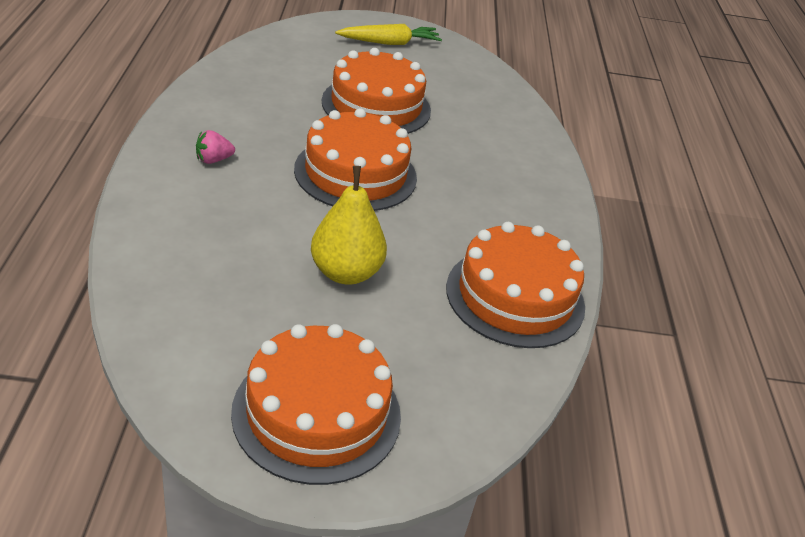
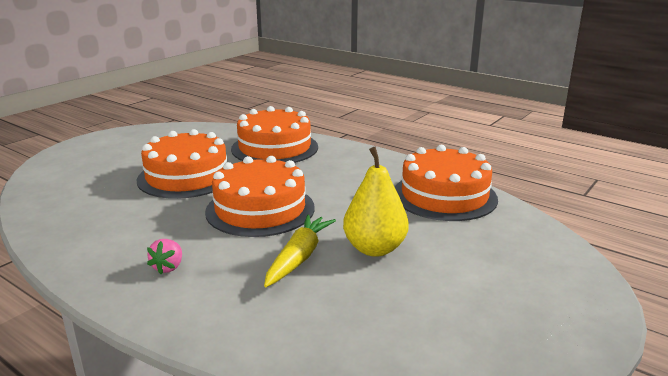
camera: 50 degrees left, 15 degrees down
orange cake [231,324,401,485] -> orange cake moved to [231,106,318,163]
yellow carrot [335,24,442,45] -> yellow carrot moved to [264,215,336,287]

